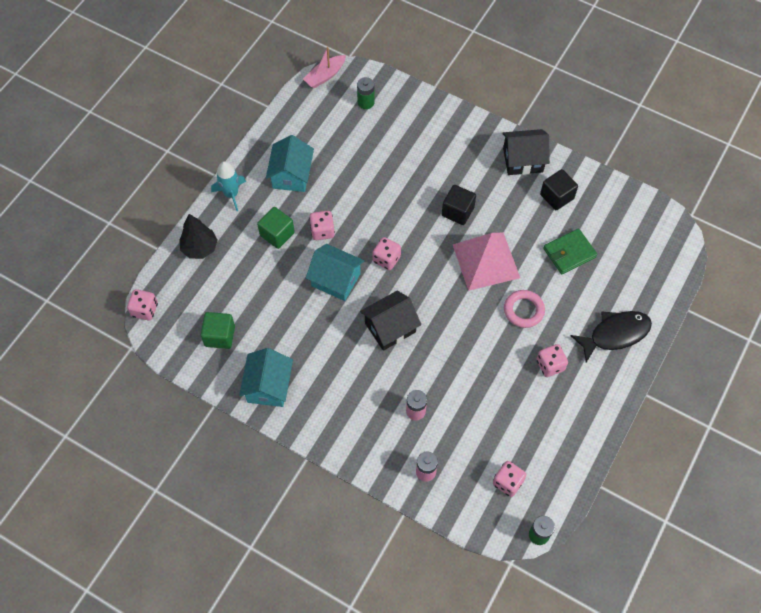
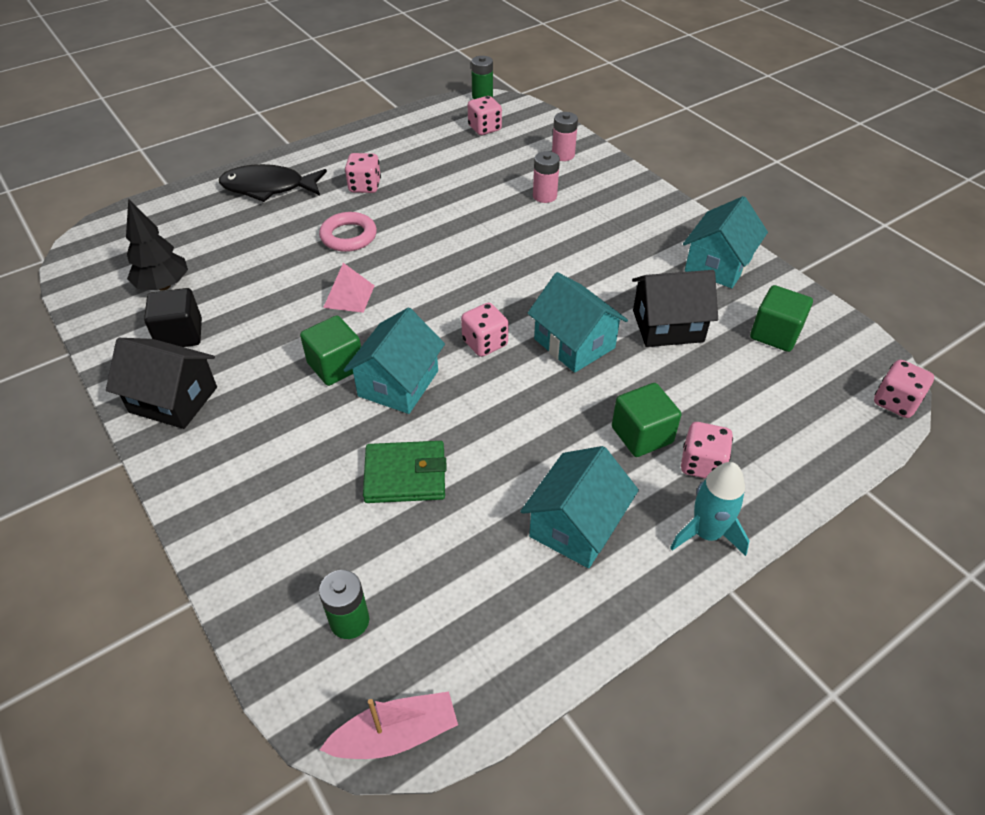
camera: 155 degrees left, 15 degrees down
black tree [179,214,218,259] -> black tree moved to [126,199,188,290]
pink dice [309,211,335,240] -> pink dice moved to [681,422,733,479]
black house [360,290,421,351] -> black house moved to [632,270,718,347]
black cube [442,185,476,225] -> green cube [300,316,361,386]
pink pyramid [453,233,520,291] -> pink pyramid [323,263,375,313], size x0.50
green wallet [543,229,597,274] -> green wallet moved to [363,441,447,503]
none -> turquoise house [344,308,445,414]

